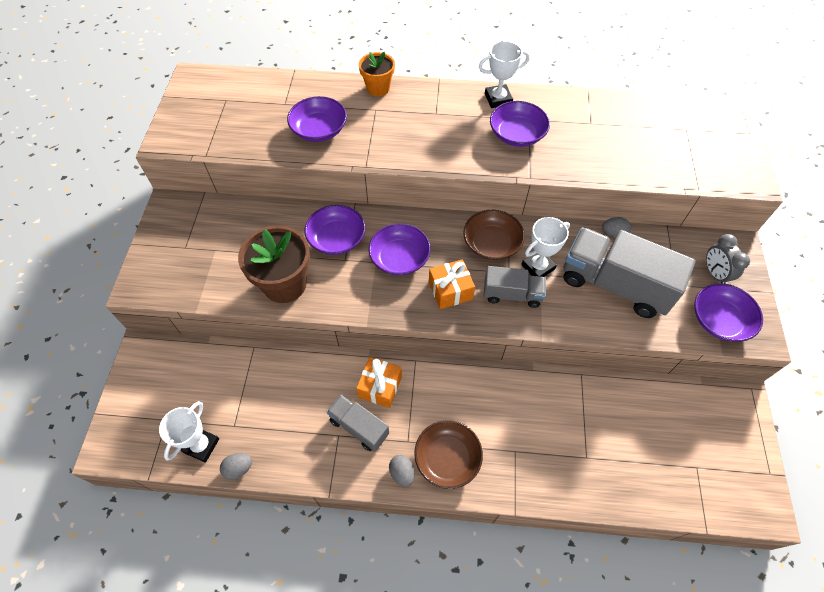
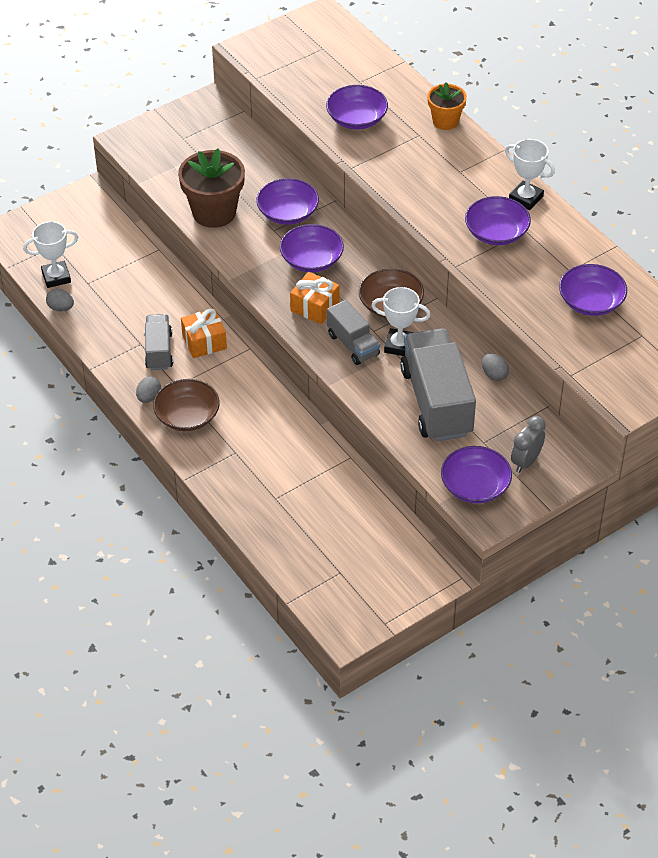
camera: 50 degrees right, 10 degrees down
none -> purple bowl [559,264,627,316]

